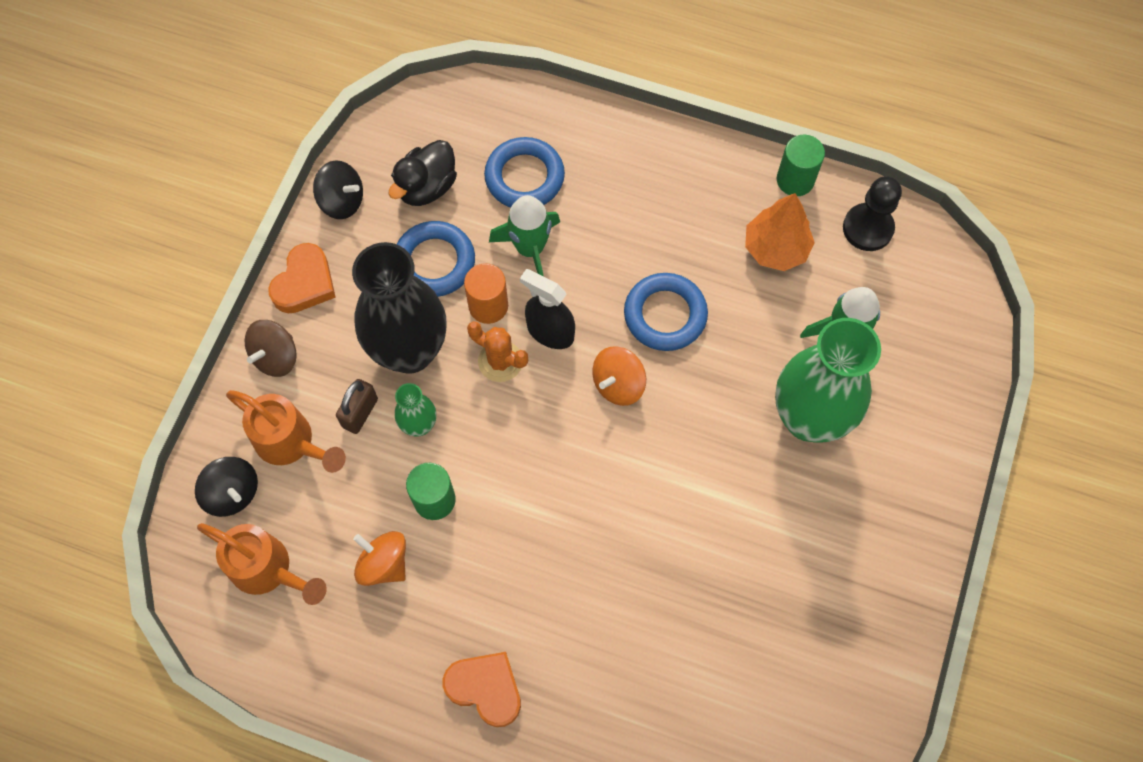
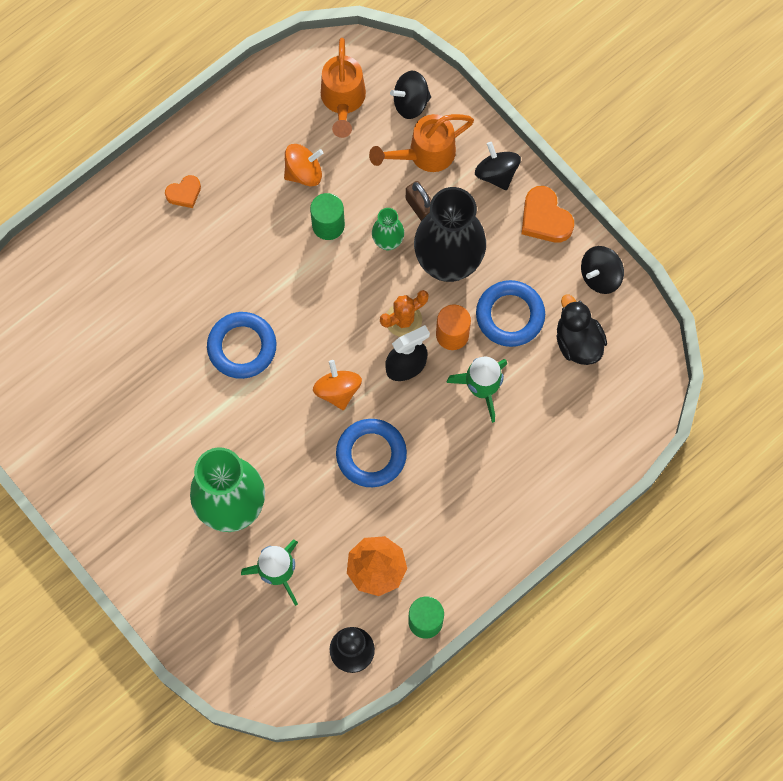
camera: 120 degrees right, 5 degrees up
orange watering can [197,523,327,605] -> orange watering can turned 60 degrees counterclockwise [321,38,366,138]
brown spinning top [244,320,297,377] -> black spinning top [475,142,521,190]
orange heart [443,652,521,727] -> orange heart [165,175,201,208], size x0.62
blue ring [484,137,565,208] -> blue ring moved to [207,312,277,379]

